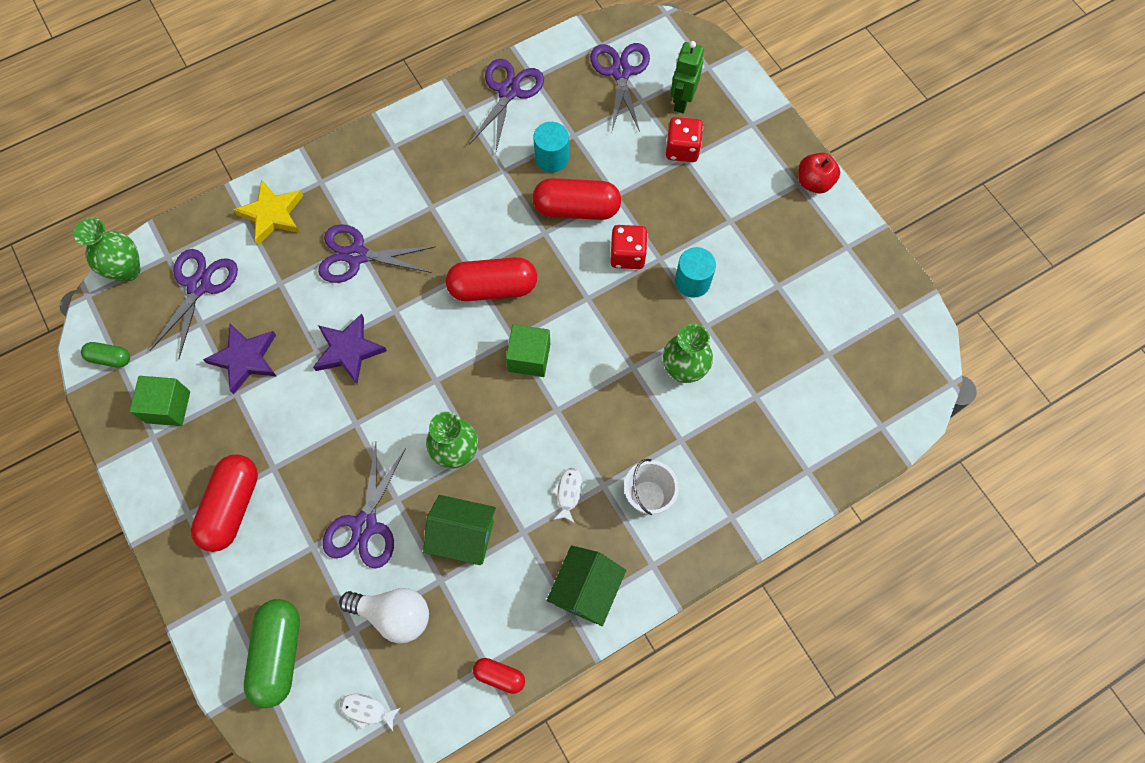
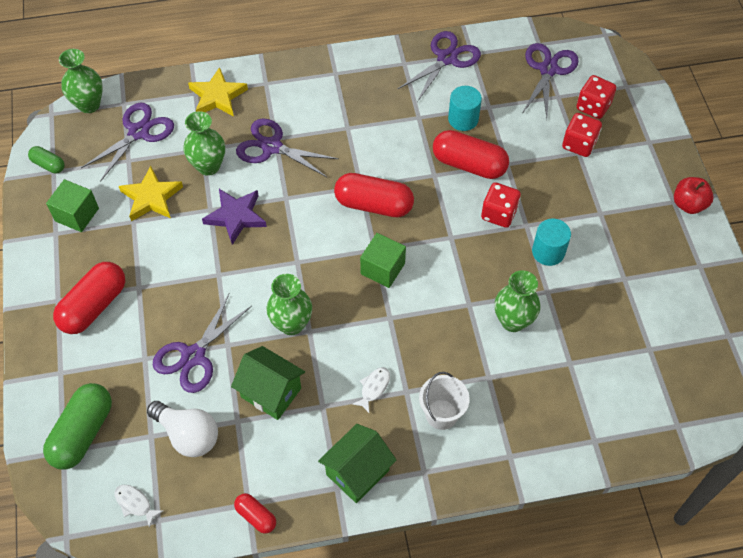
camera: 20 degrees right, 10 degrees down
purple star [203,324,276,394] -> yellow star [119,166,183,221]
green robot [670,41,704,113] -> red dice [576,75,616,119]
none -> green vase [183,111,225,176]

